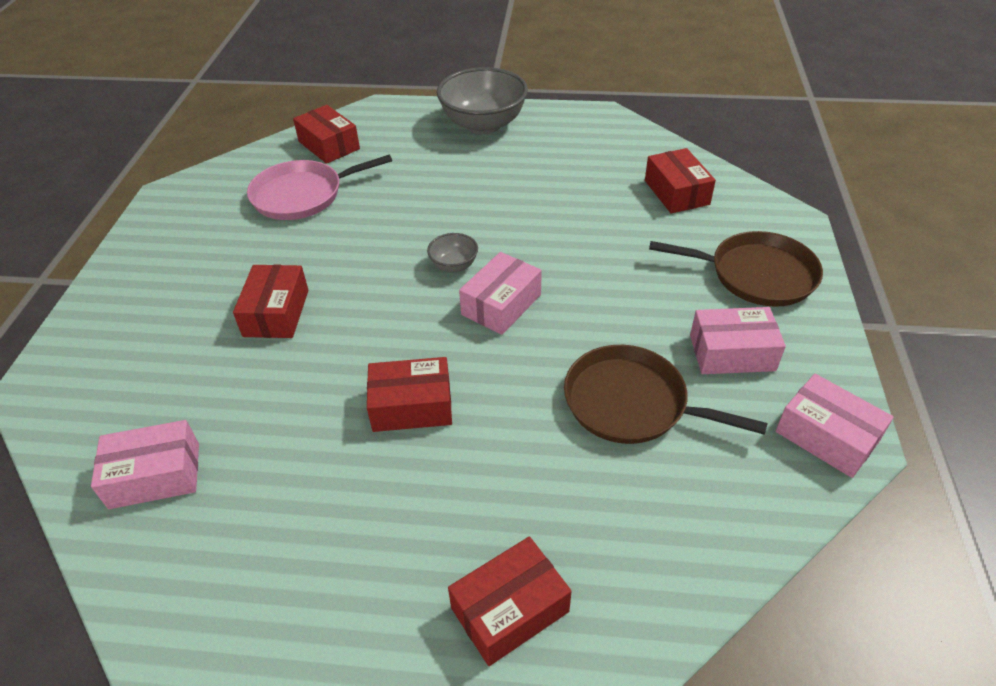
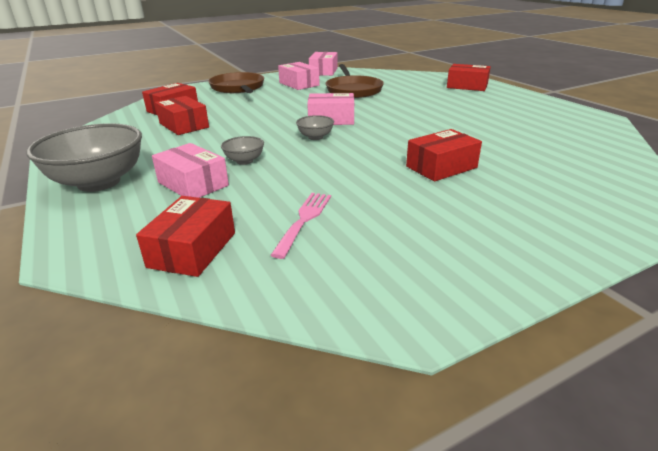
camera: 125 degrees left, 15 degrees down
pink box [91,420,199,509] -> pink box moved to [152,143,229,198]
pink pan [247,155,392,220] -> pink fork [271,193,331,259]
red box [367,357,452,432] -> red box moved to [155,96,209,135]
none -> grey bowl [221,136,264,165]

